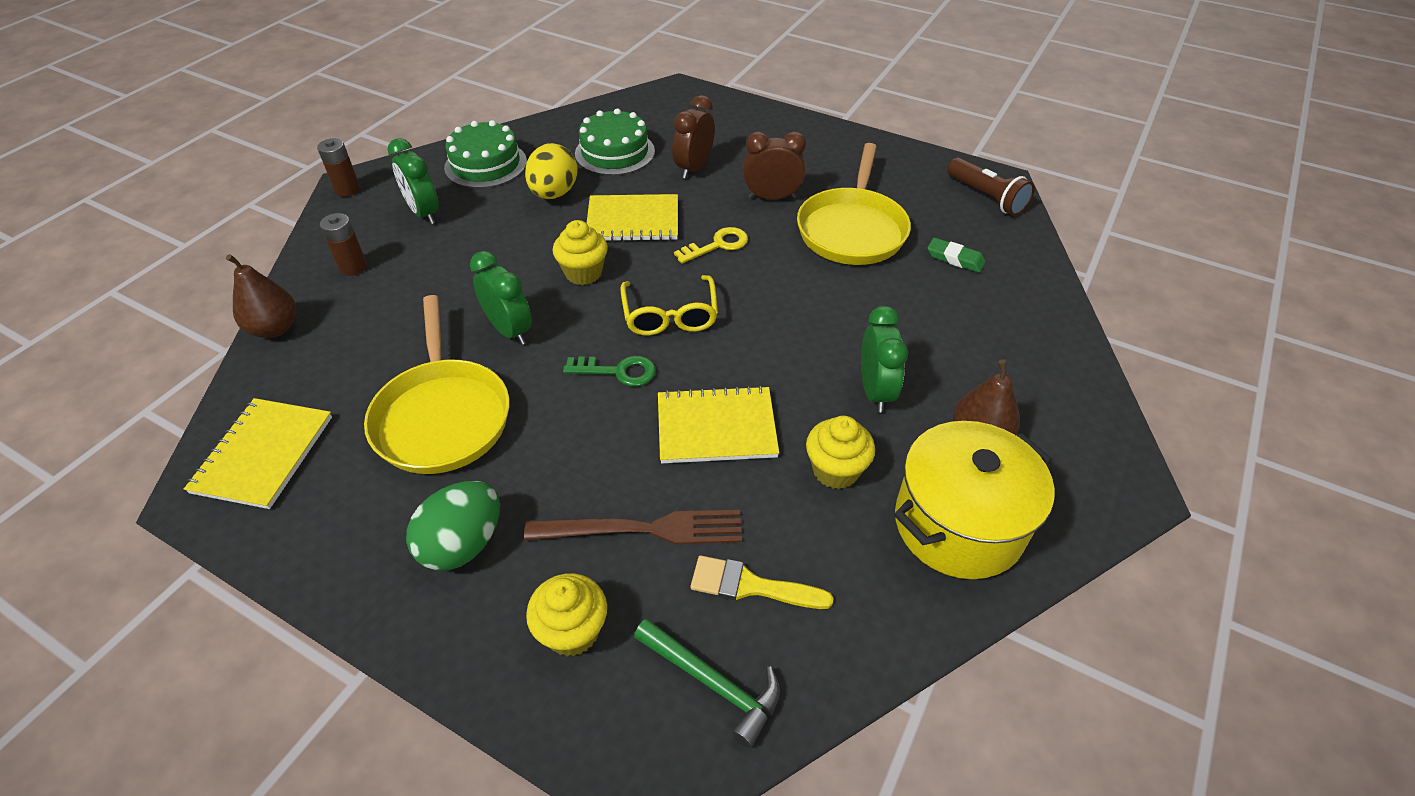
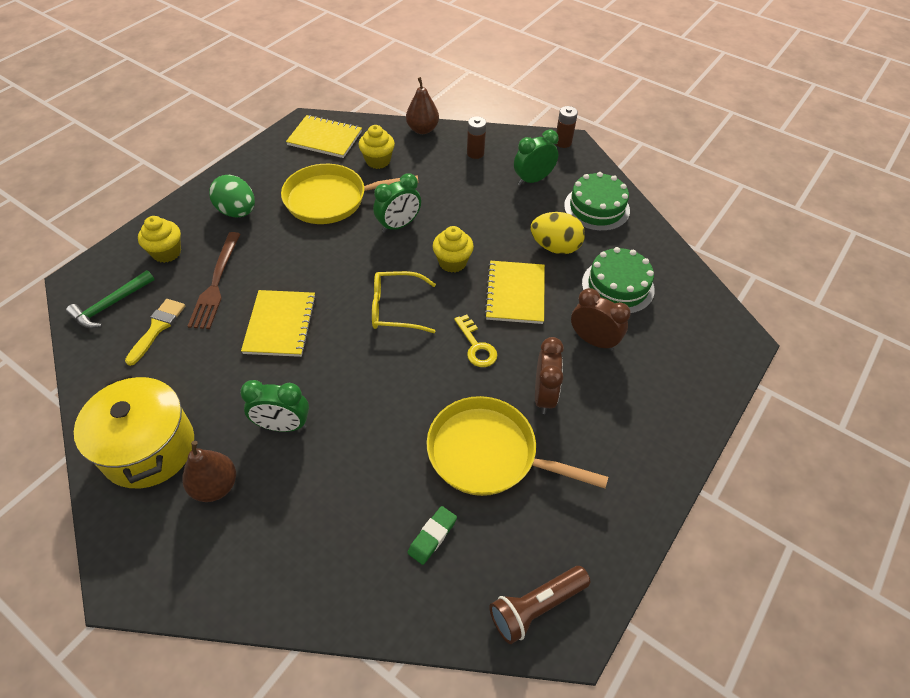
camera: 95 degrees right, 5 degrees up
green key [563,356,656,386] -> none
yellow cupcake [806,416,875,489] -> yellow cupcake moved to [359,125,395,169]

